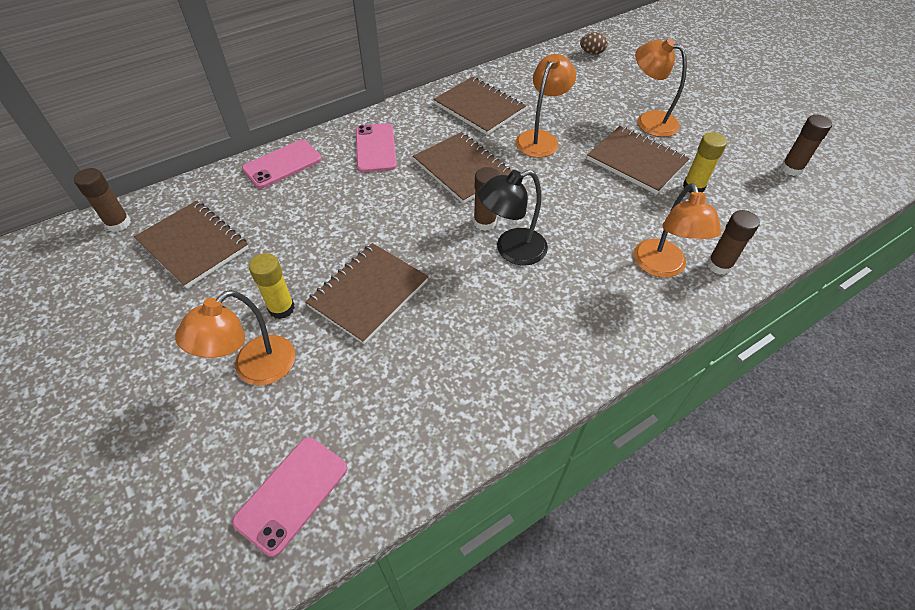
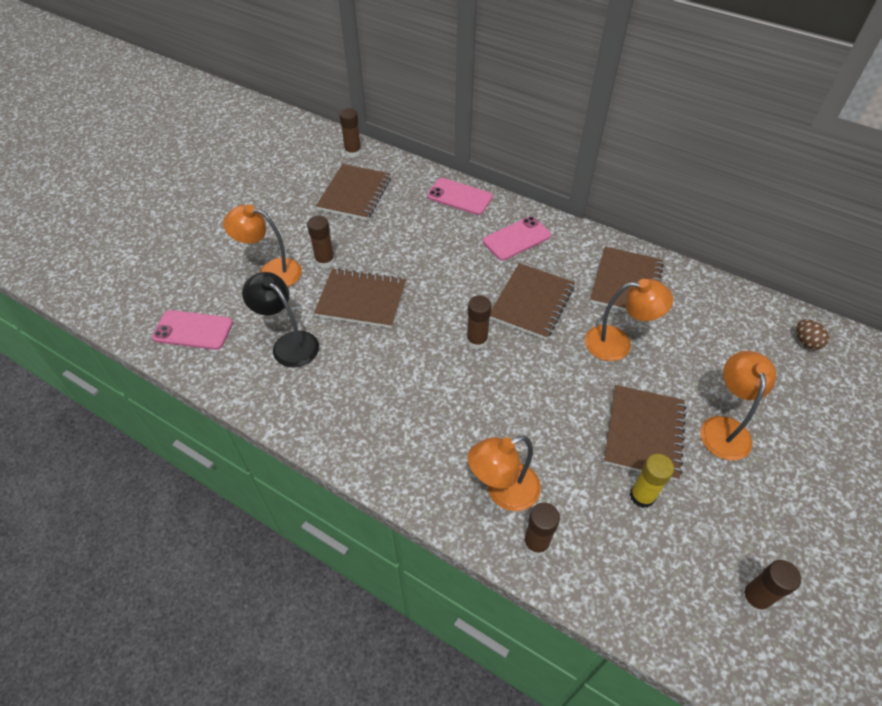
camera: 65 degrees right, 0 degrees up
yellow glue stick [249,253,295,319] -> brown glue stick [307,216,335,268]
black lamp [478,170,548,265] -> black lamp moved to [242,272,319,368]

